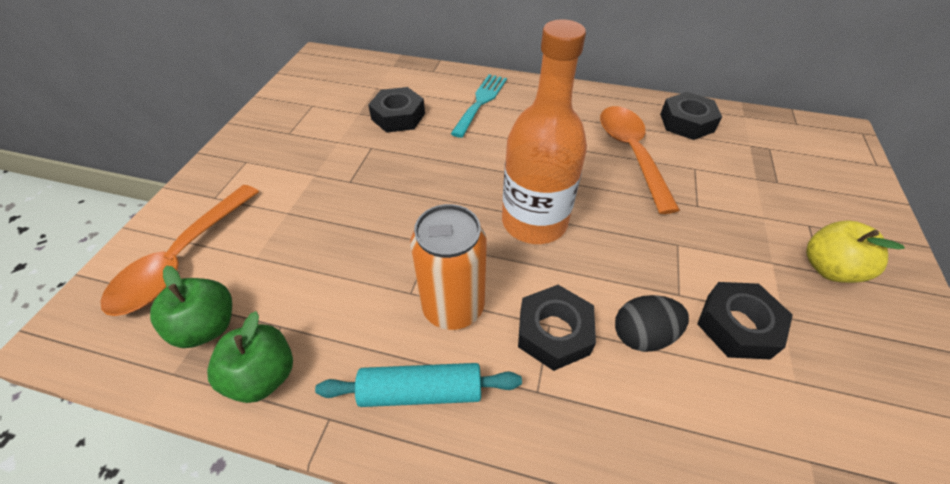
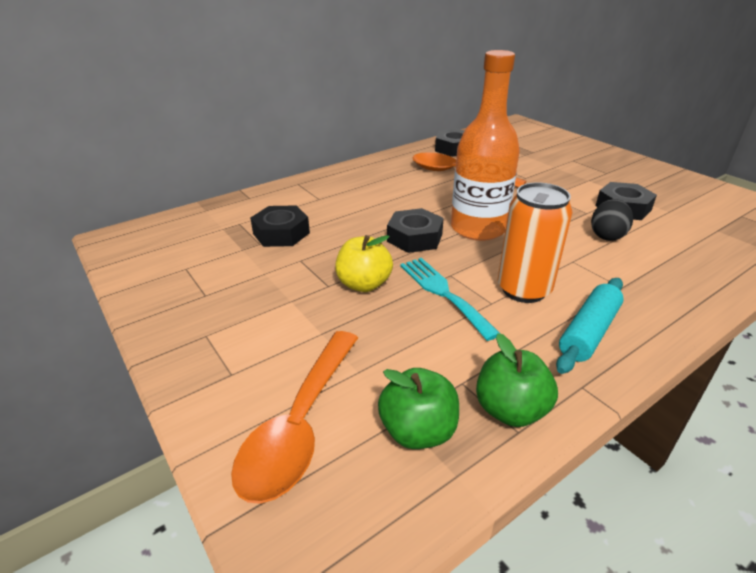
camera: 50 degrees left, 15 degrees down
orange spoon [100,185,259,316] -> orange spoon turned 45 degrees clockwise [231,331,358,504]
turquoise fork [451,74,507,138] -> turquoise fork moved to [400,258,501,341]
black nut [518,285,596,371] -> black nut moved to [387,208,444,253]
yellow apple [806,220,905,283] -> yellow apple moved to [335,235,393,292]

